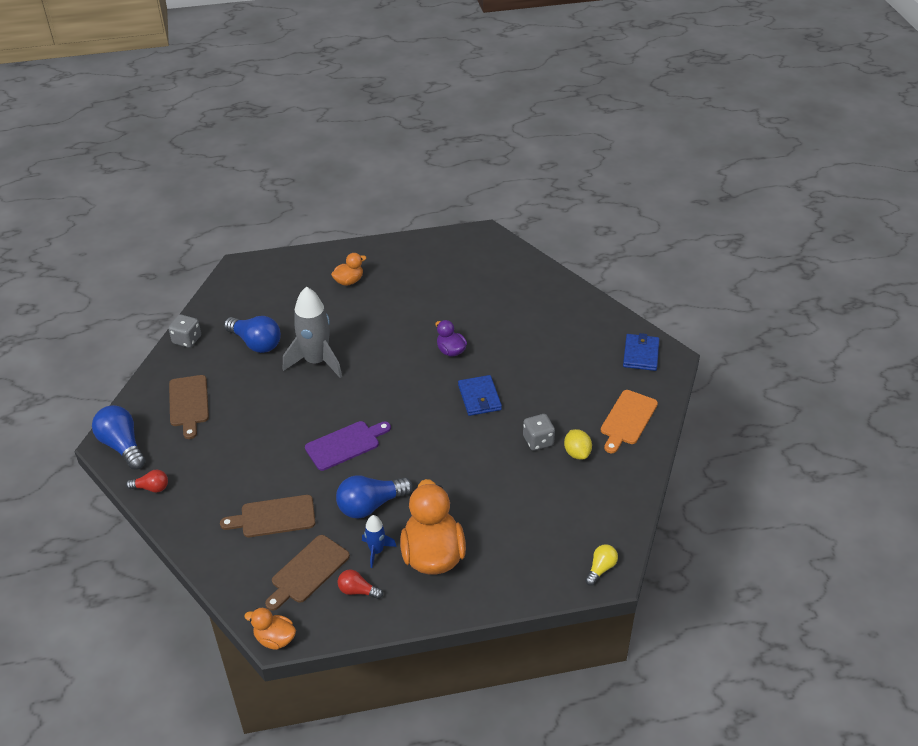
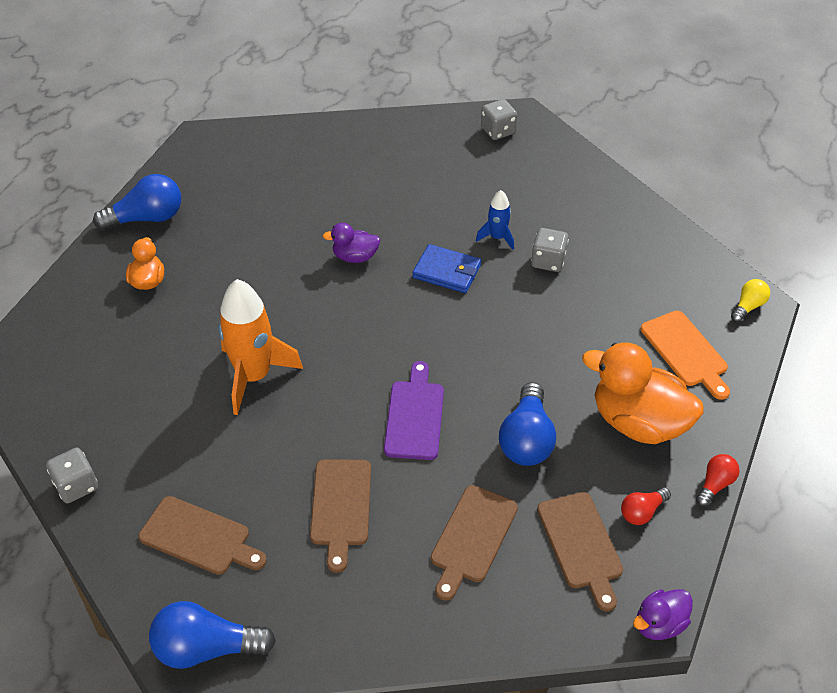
camera: 55 degrees left, 5 degrees up
red light bulb [126,470,168,493] -> red light bulb moved to [696,454,740,506]
blue light bulb [224,316,281,353] -> blue light bulb moved to [93,174,181,230]
orange duck [244,608,296,650] -> purple duck [633,589,693,640]
grey rocket [283,287,342,378] -> orange rocket [218,279,303,415]
blue rocket [362,515,397,568] -> blue rocket moved to [476,190,514,250]
yellow lemon [564,429,592,460] -> none
yellow light bulb [585,544,618,586] -> yellow light bulb turned 60 degrees clockwise [731,279,770,323]
orange cutting board [601,390,658,453] -> orange cutting board moved to [641,310,730,400]
blue wallet [623,333,659,371] -> grey dice [481,99,517,140]
none -> brown cutting board [310,459,371,573]

